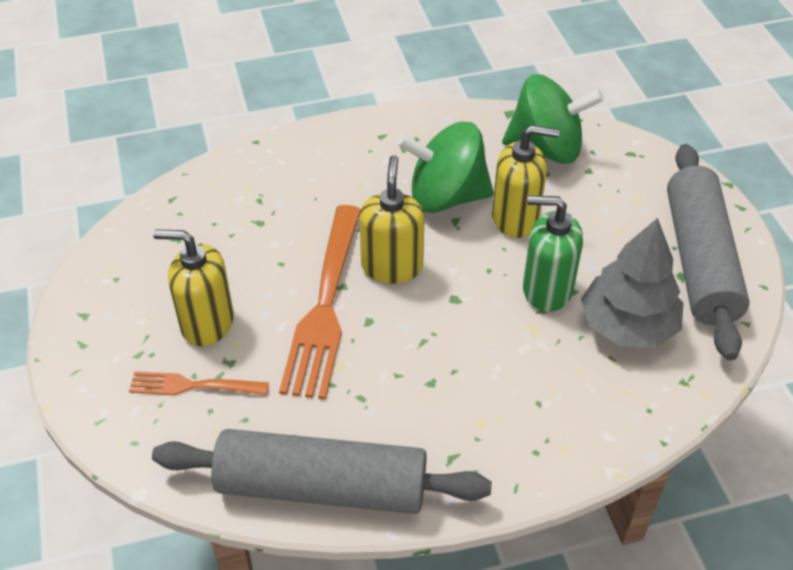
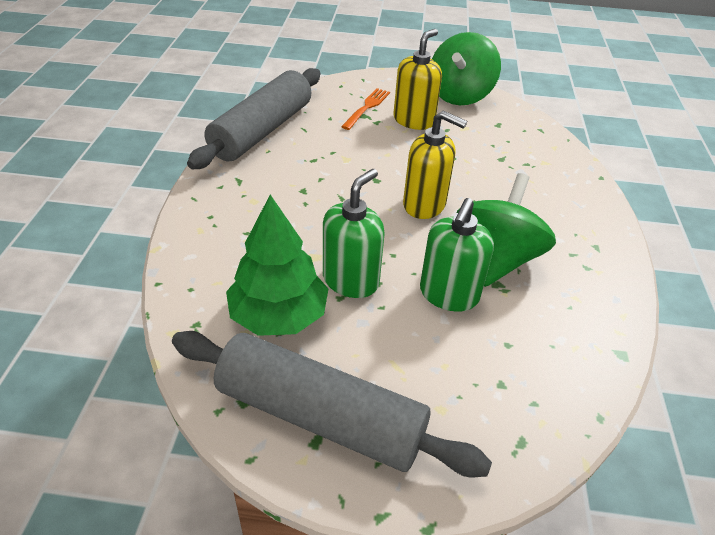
camera: 110 degrees right, 5 degrees down
orange fork [279,205,361,400] -> none
yellow soap dispenser [492,125,559,238] -> green soap dispenser [420,198,494,312]
green spinning top [502,74,604,164] -> green spinning top moved to [432,32,501,105]
grey tree [581,218,683,347] -> green tree [226,195,328,336]

